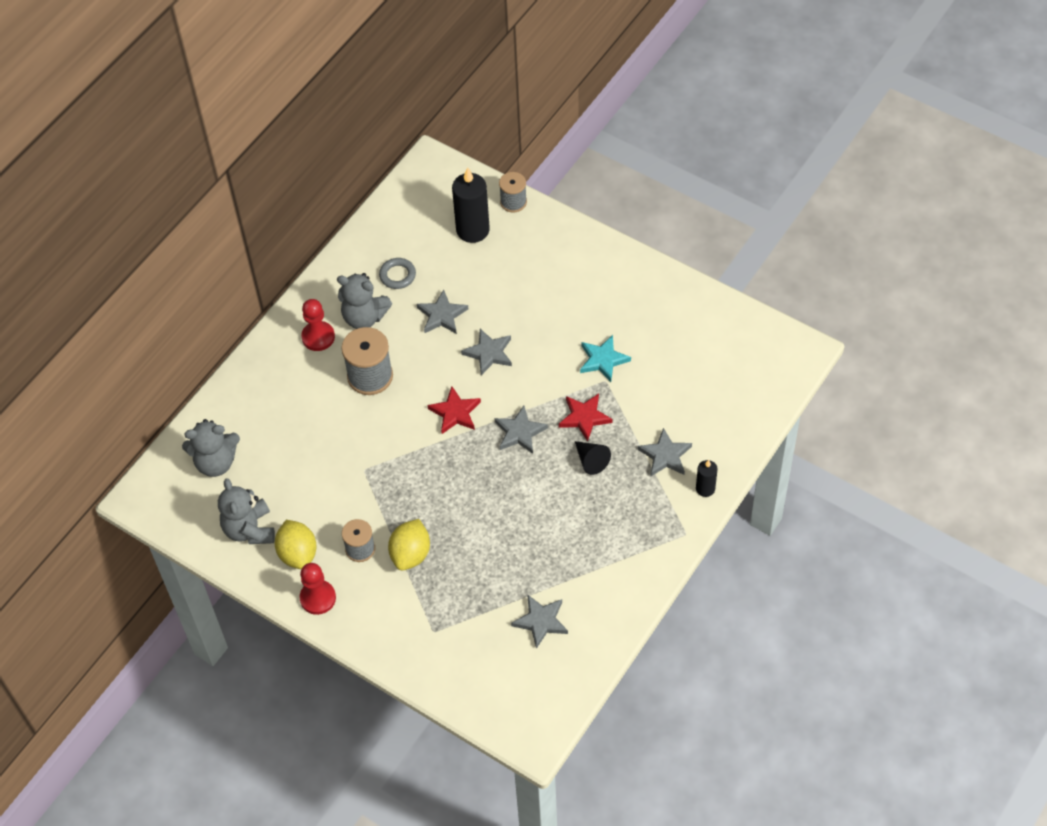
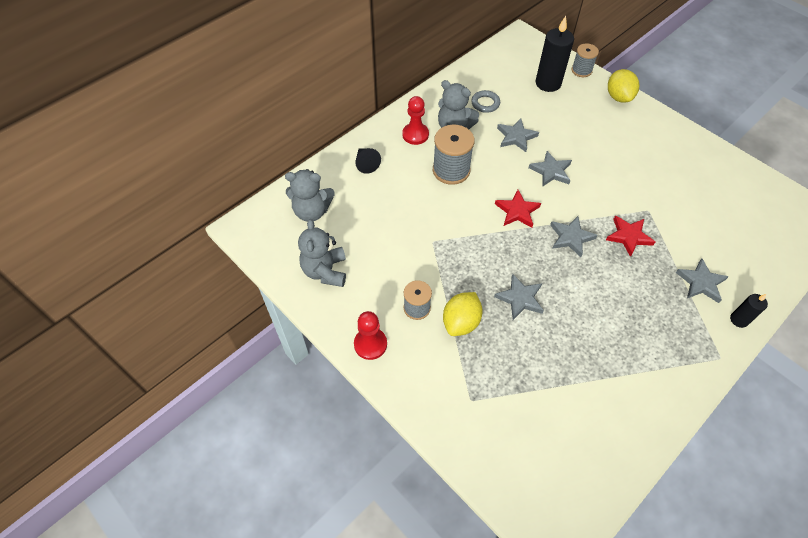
camera: 10 degrees right, 0 degrees up
yellow lemon [275,520,317,569] -> yellow lemon moved to [608,69,639,103]
grey star [511,594,568,649] -> grey star moved to [494,274,544,320]
black cone [575,441,611,475] -> black cone moved to [355,148,381,174]
turquoise star [580,335,631,382] -> none

